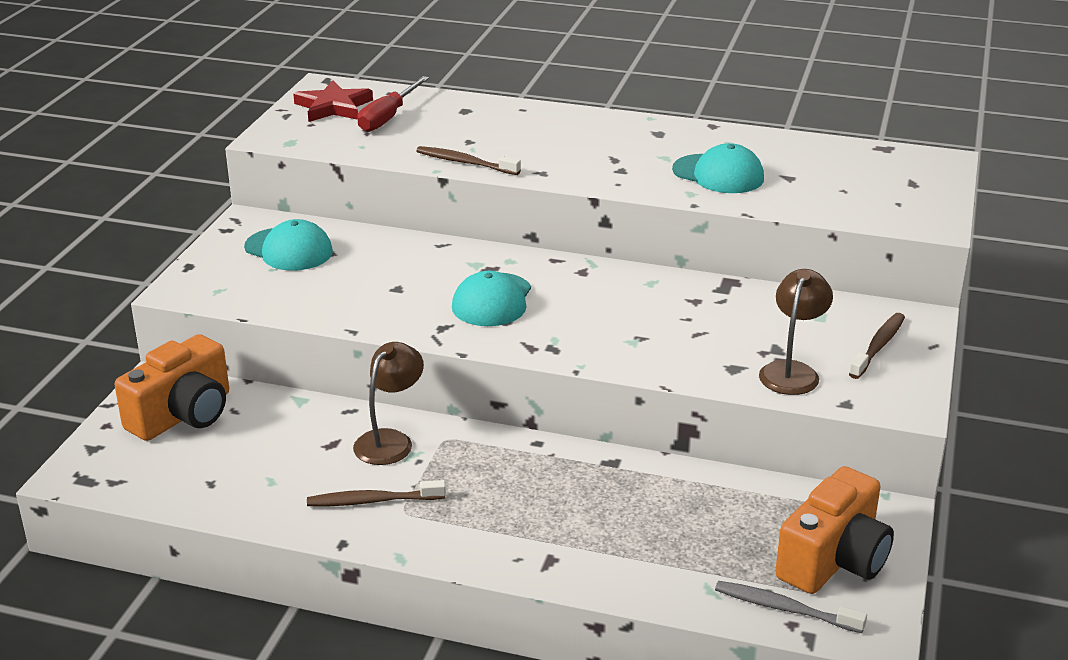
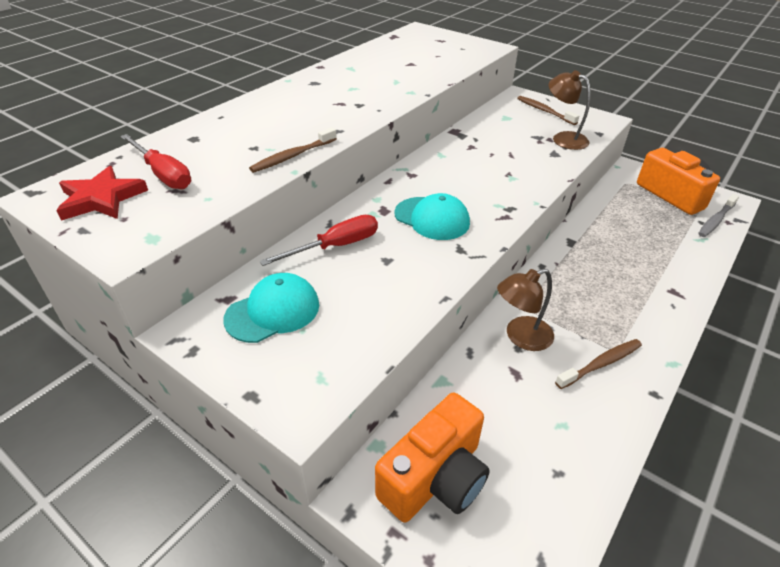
camera: 70 degrees left, 10 degrees up
orange camera [115,334,229,441] -> orange camera turned 75 degrees clockwise [375,392,490,523]
brown toothbrush [307,480,446,506] -> brown toothbrush turned 135 degrees counterclockwise [555,339,642,389]
brown lamp [353,342,424,465] -> brown lamp turned 75 degrees counterclockwise [497,269,554,351]
turquoise cap [672,143,764,193] -> none
none -> red screwdriver [260,215,378,266]

